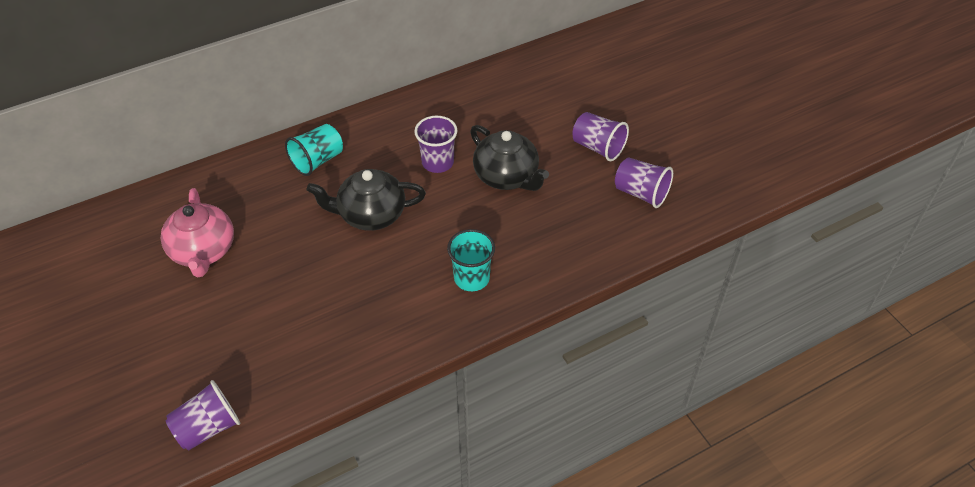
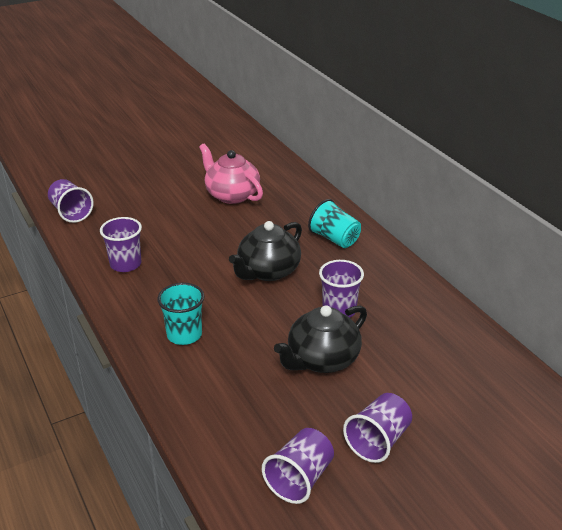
camera: 90 degrees right, 15 degrees down
pink teapot [161,188,234,277] -> pink teapot turned 60 degrees clockwise [199,143,263,204]
black teapot [307,169,426,231] -> black teapot turned 135 degrees counterclockwise [229,221,302,281]
none -> purple cup [100,217,142,272]

